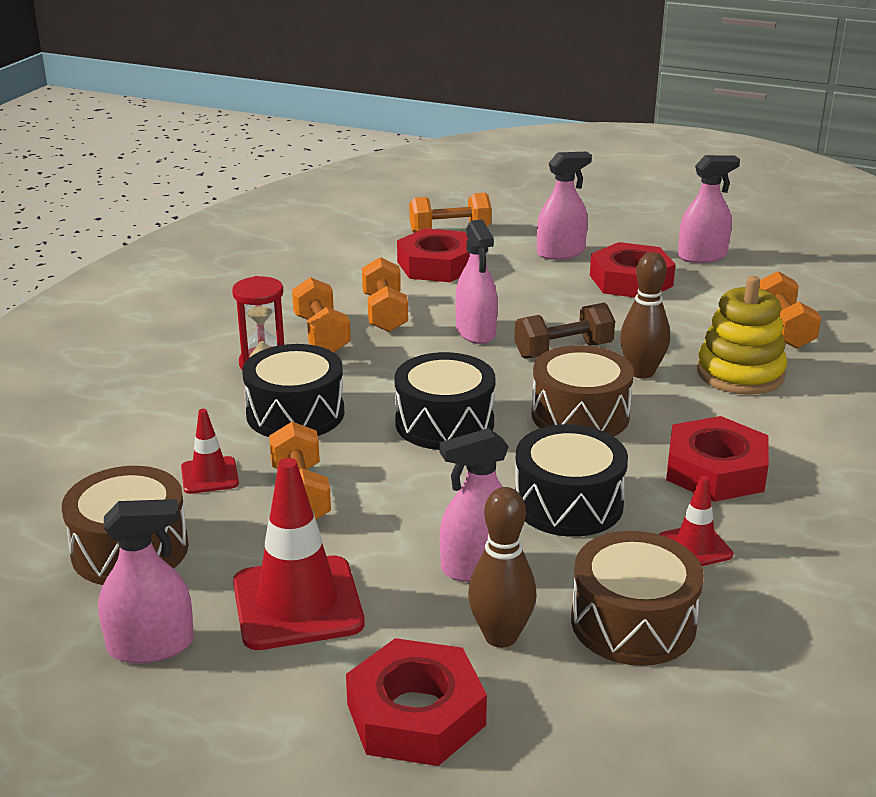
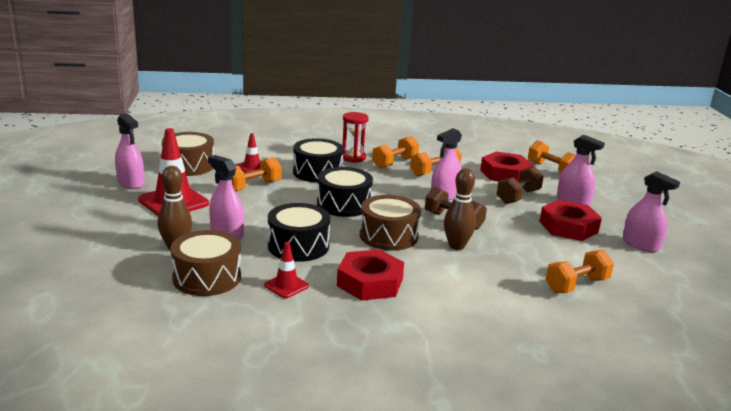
camera: 60 degrees right, 5 degrees down
red nut [346,638,487,766] -> none
yellow stacking toy [697,276,787,395] -> none
none -> brown dumbbell [497,166,544,204]

